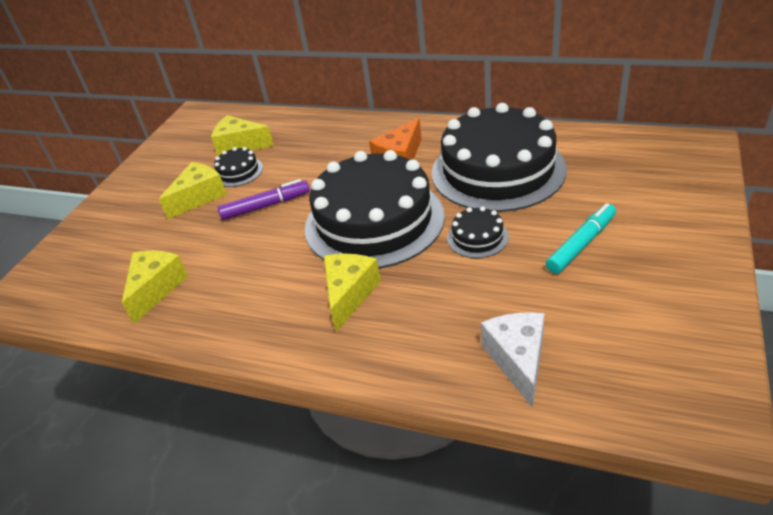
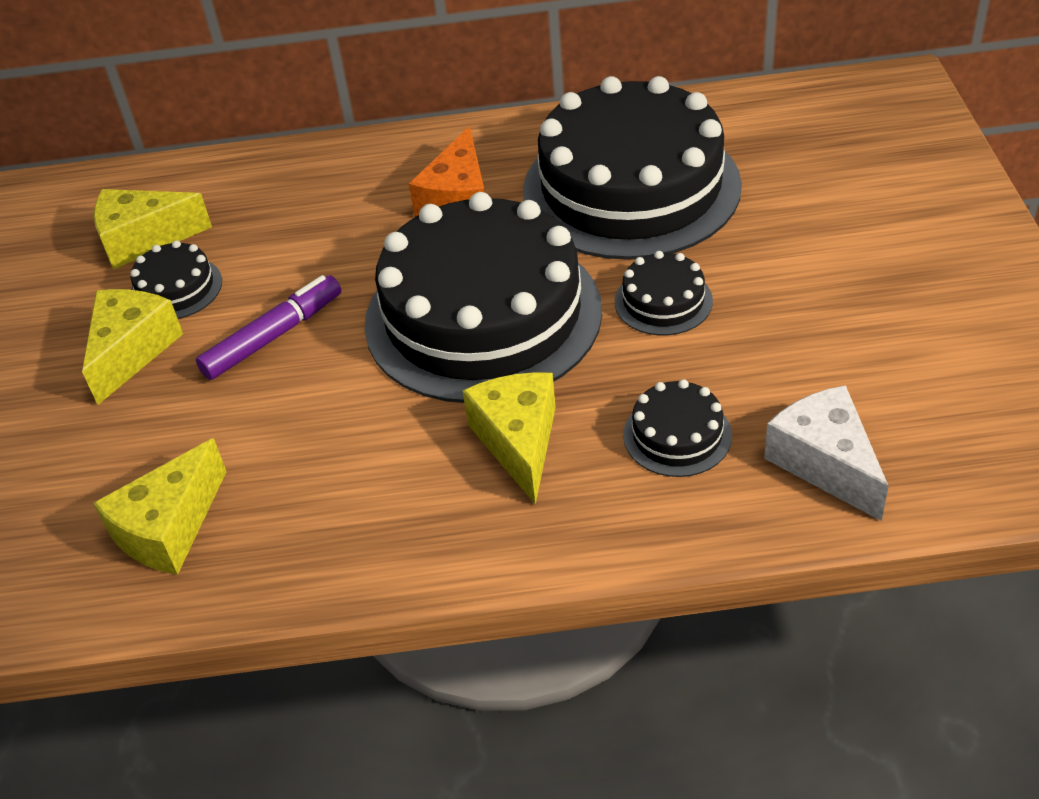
camera: 25 degrees left, 5 degrees up
yellow cheese [122,251,188,324] -> yellow cheese turned 135 degrees counterclockwise [93,438,227,575]
turquoise marker [546,203,616,274] -> none
none -> black cake [623,379,732,477]

